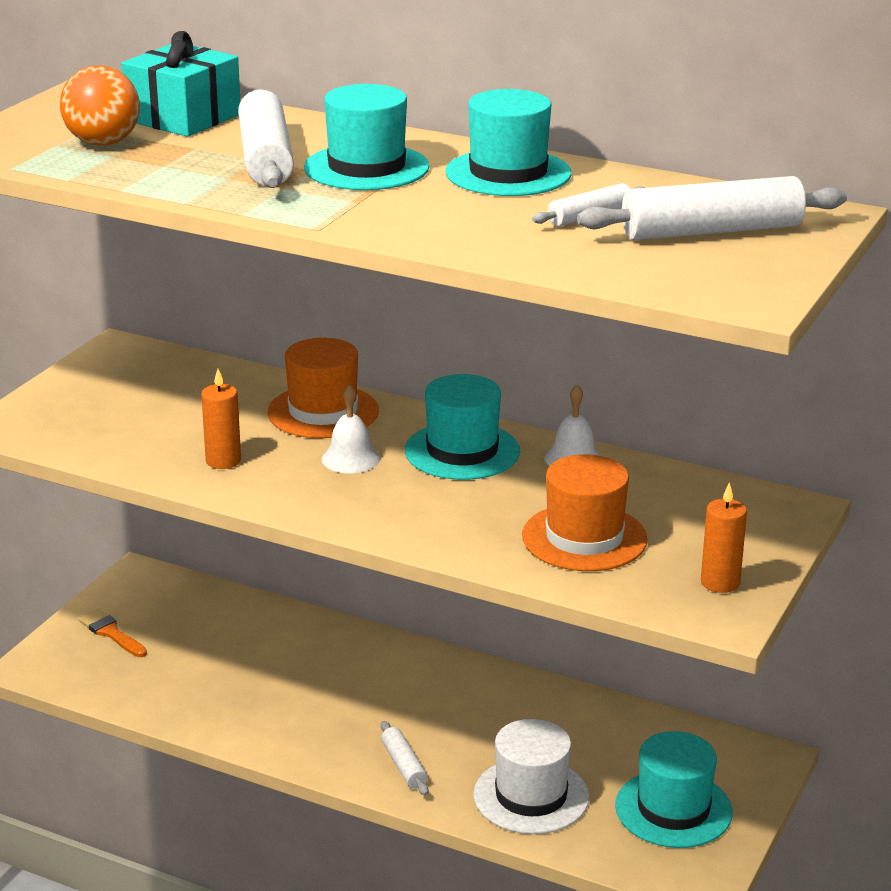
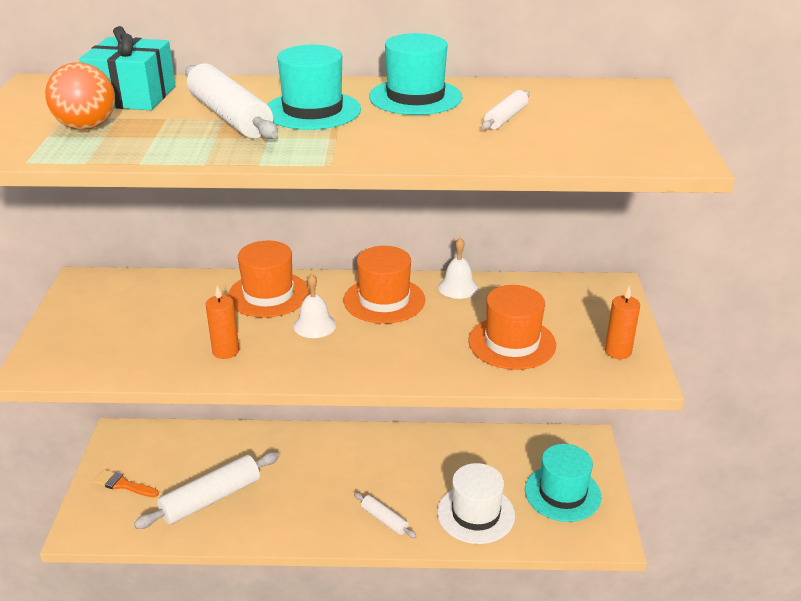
camera: 25 degrees left, 5 degrees up
turquoise hat [405,374,520,480] -> orange hat [344,246,425,324]
white rolling pin [577,176,847,240] -> white rolling pin moved to [134,452,279,529]

